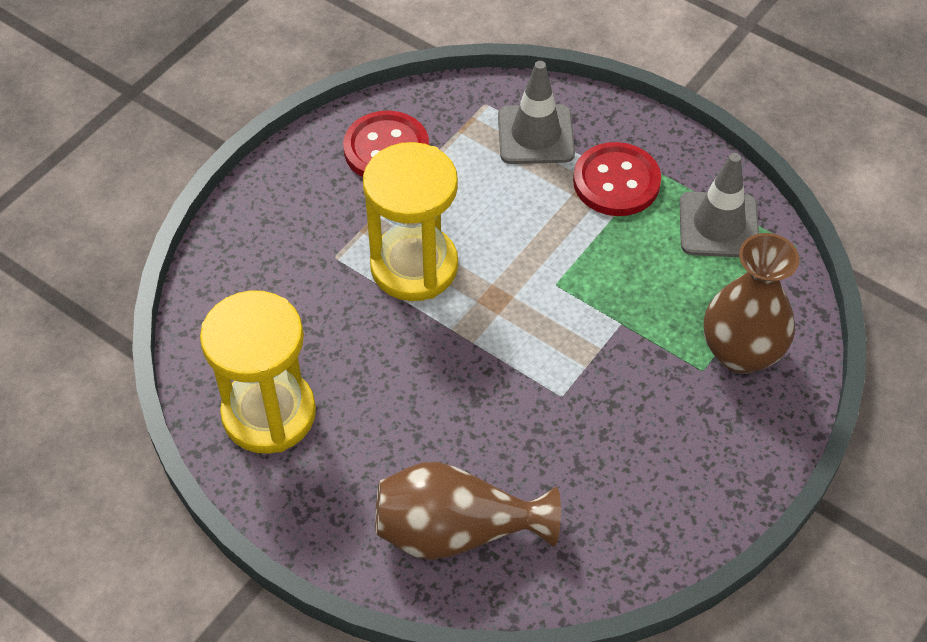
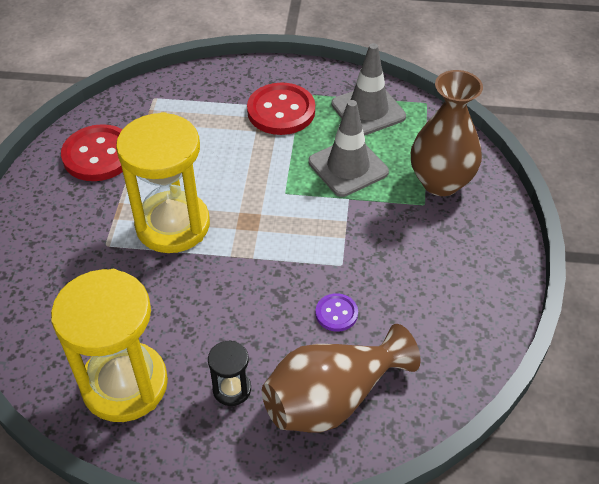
camera: 30 degrees left, 5 degrees down
grey traffic cone [498,61,575,164] -> grey traffic cone moved to [308,100,389,197]
none -> black hourglass [208,340,251,406]
none -> purple button [315,293,358,332]

